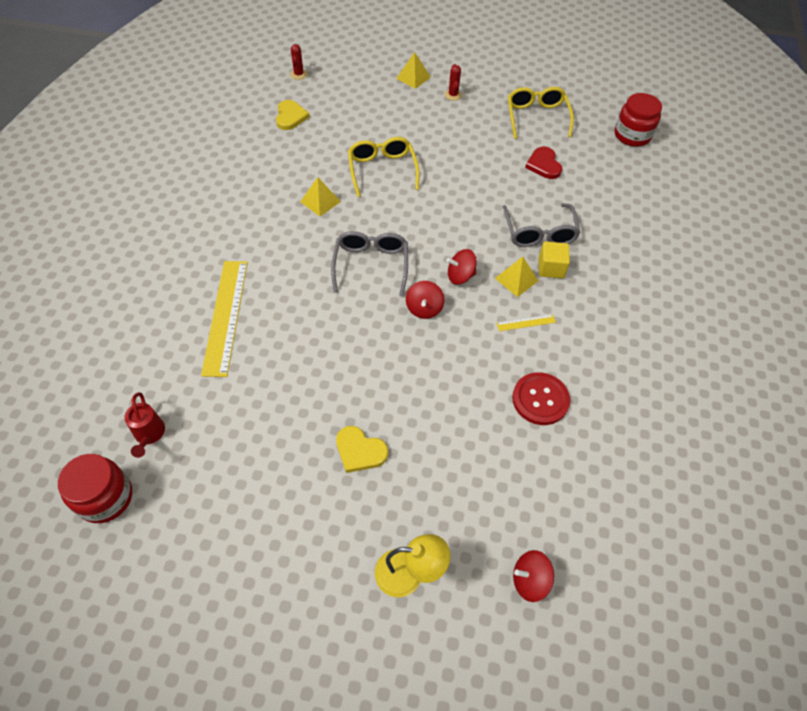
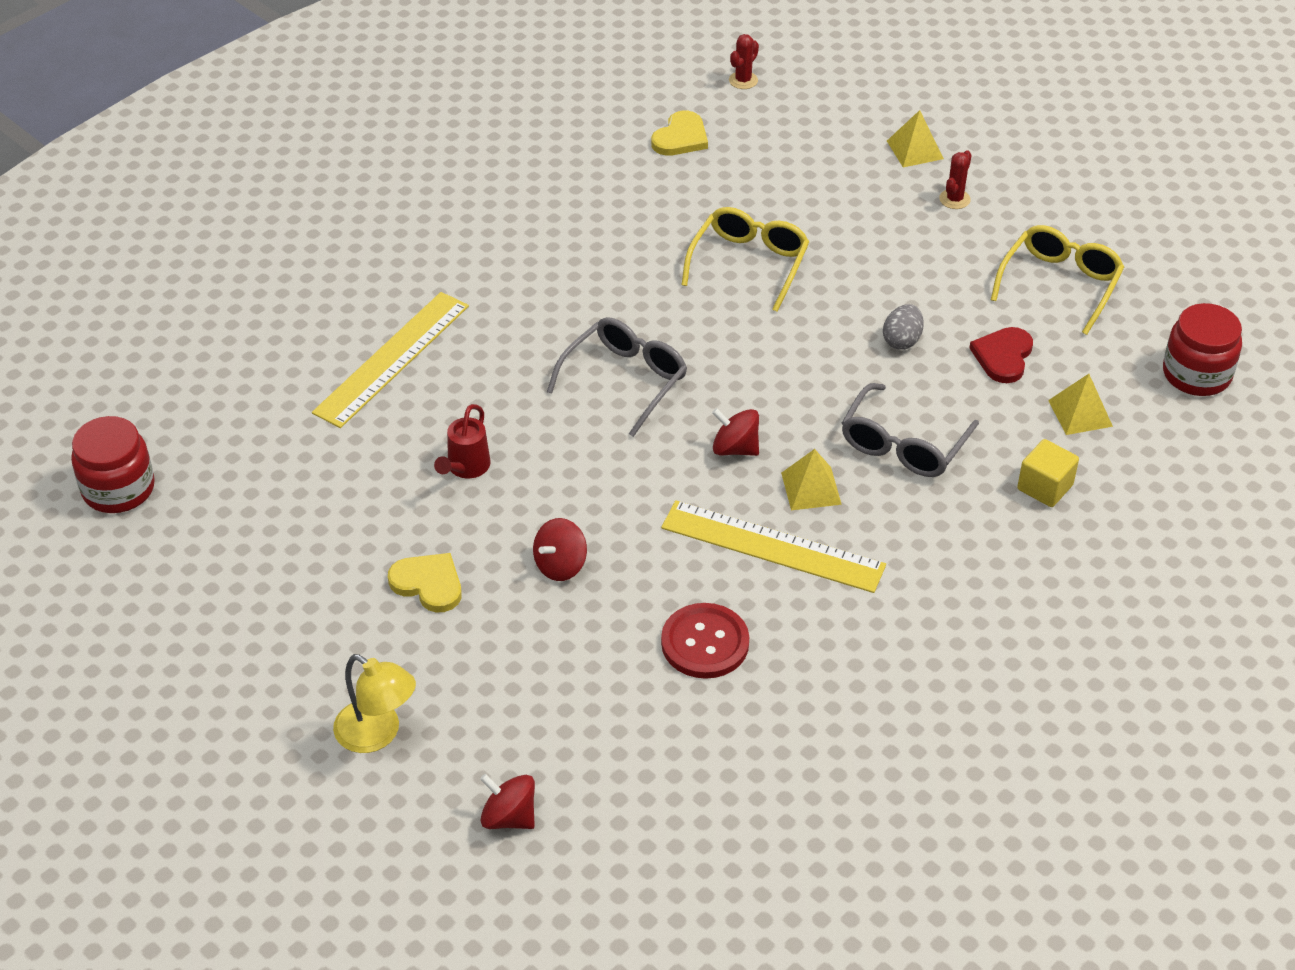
camera: 35 degrees right, 10 degrees down
red watering can [124,392,165,458] -> red watering can moved to [434,404,491,478]
yellow pyramid [300,177,341,217] -> yellow pyramid moved to [1048,374,1113,435]
yellow heart [336,426,388,473] -> yellow heart turned 150 degrees clockwise [388,553,462,612]
red spinning top [406,281,444,319] -> red spinning top moved to [533,518,587,581]
yellow ruler [497,314,556,331] -> yellow ruler [661,500,886,593], size x2.37
yellow cube [539,241,570,278] -> yellow cube moved to [1017,439,1079,507]
none -> grey egg [883,304,924,350]

